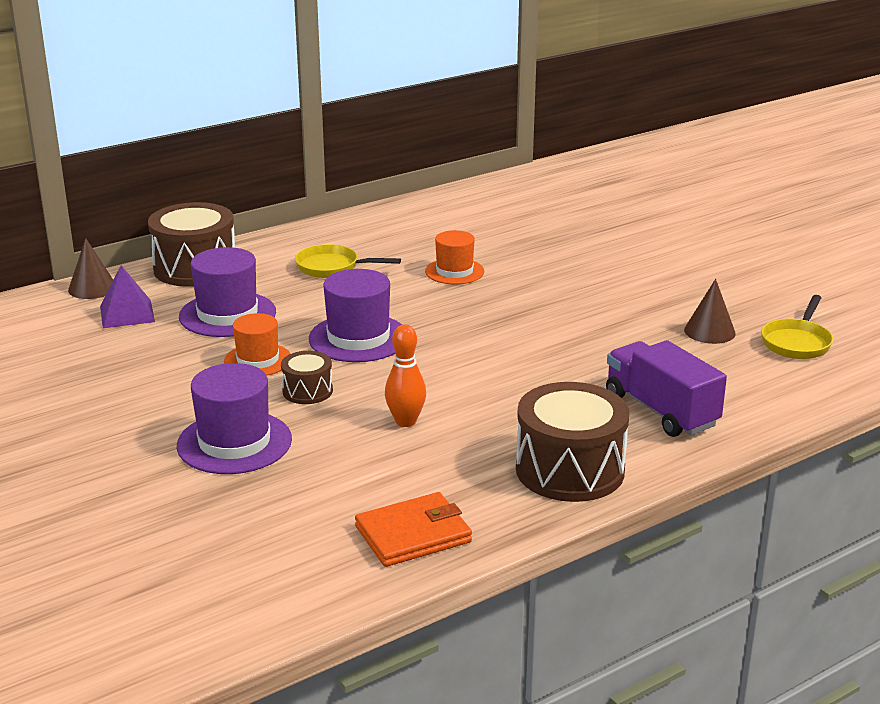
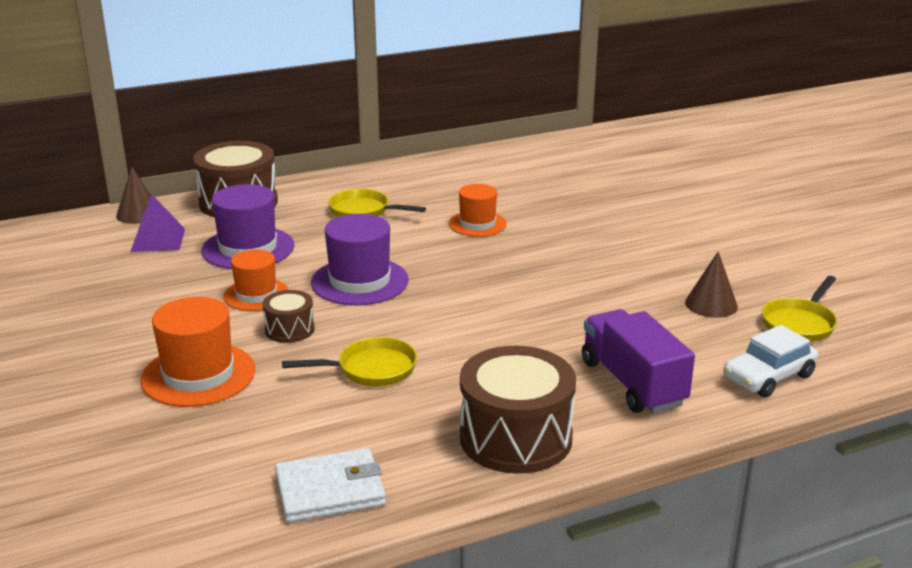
camera: 10 degrees right, 0 degrees up
purple hat [177,363,292,474] -> orange hat [140,297,255,407]
orange wallet [355,492,472,567] -> white wallet [275,448,386,523]
orange bowling pin [385,324,426,427] -> yellow pan [282,337,417,386]
none -> white car [723,325,818,398]

